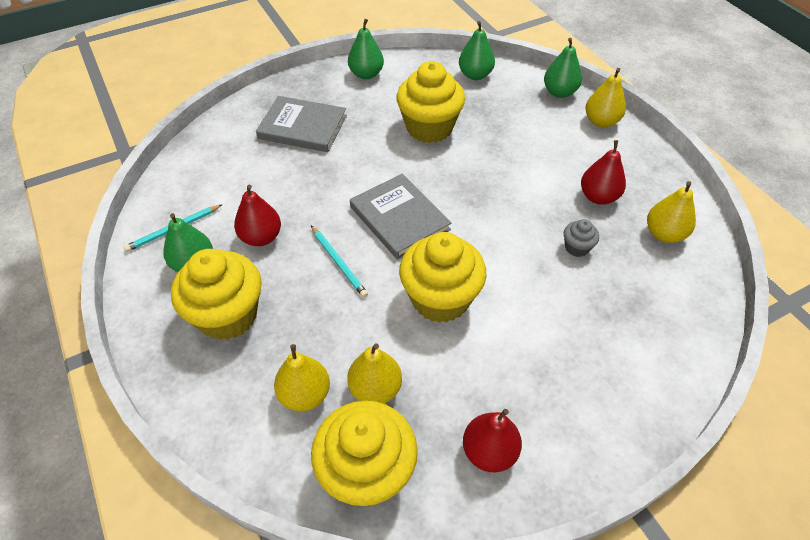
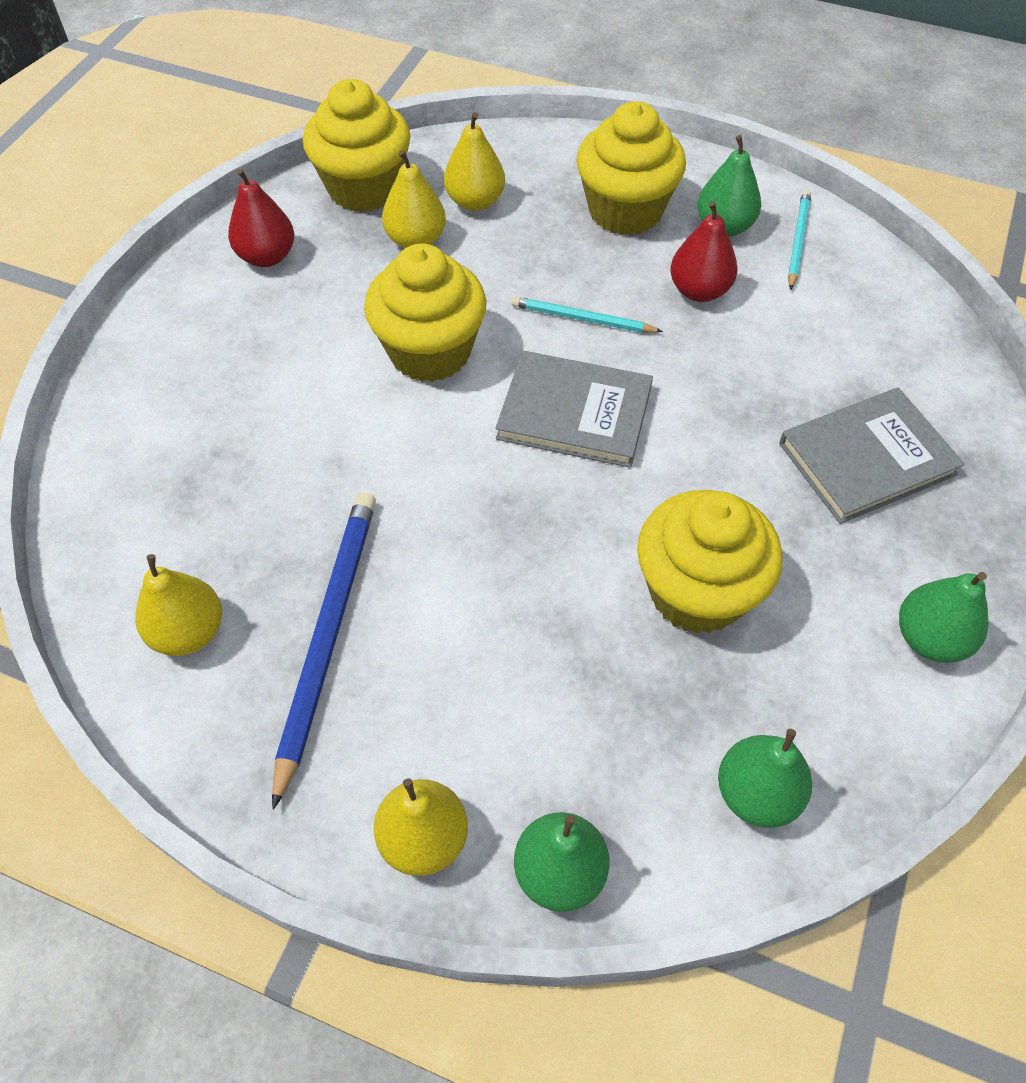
camera: 140 degrees right, 5 degrees up
grey cupcake [564,219,599,257] -> none
red pear [581,140,626,205] -> blue pencil [272,492,376,810]

